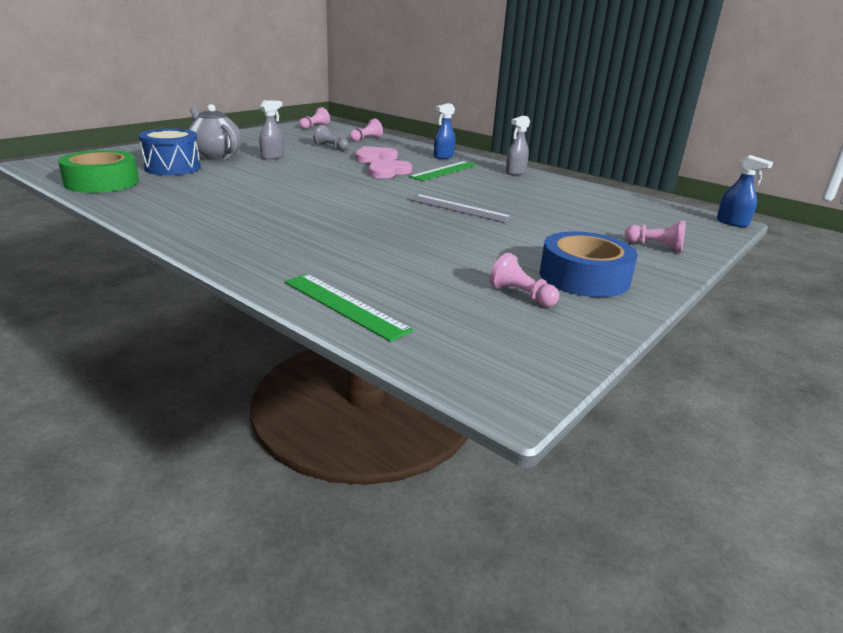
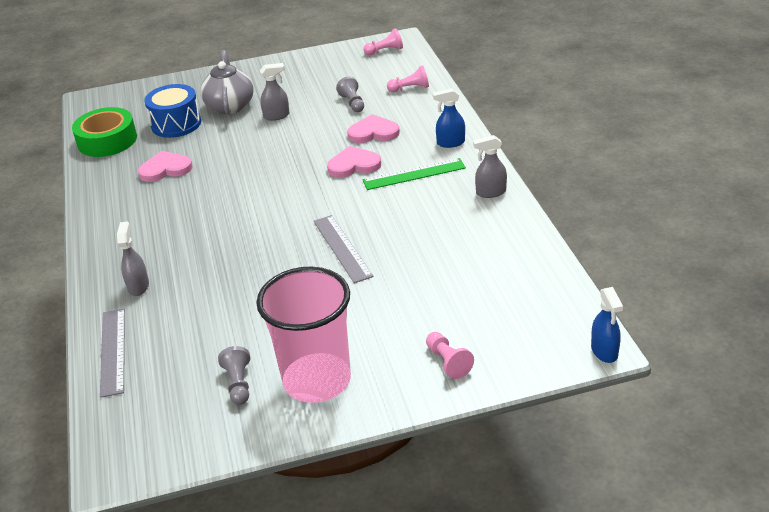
camera: 40 degrees right, 10 degrees up
green ruler [284,274,413,342] -> grey ruler [100,309,125,398]
pink pawn [489,253,559,307] -> grey pawn [218,346,250,405]
blue tape [539,231,638,297] -> pink cup [256,266,351,403]
none -> grey spray bottle [117,221,149,296]
none -> pink heart [138,151,193,182]

